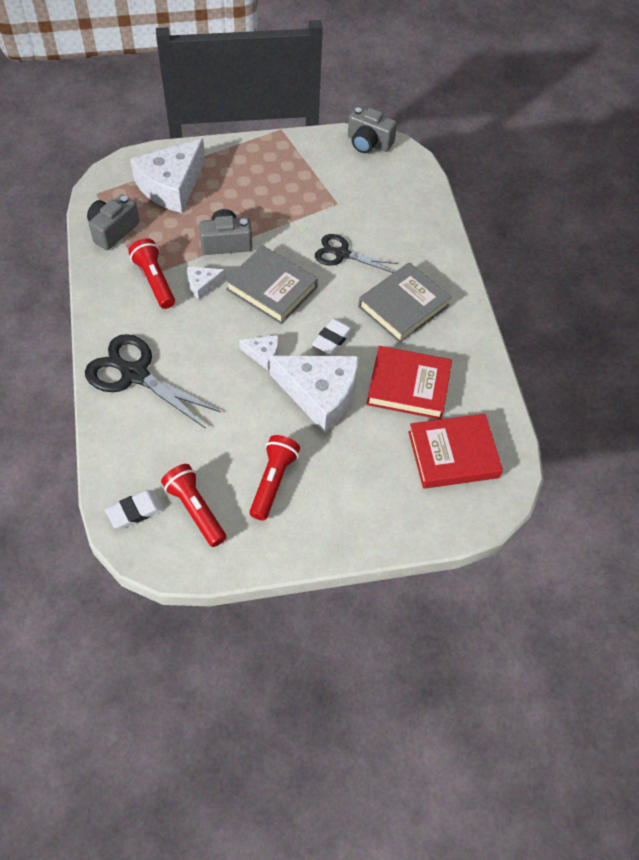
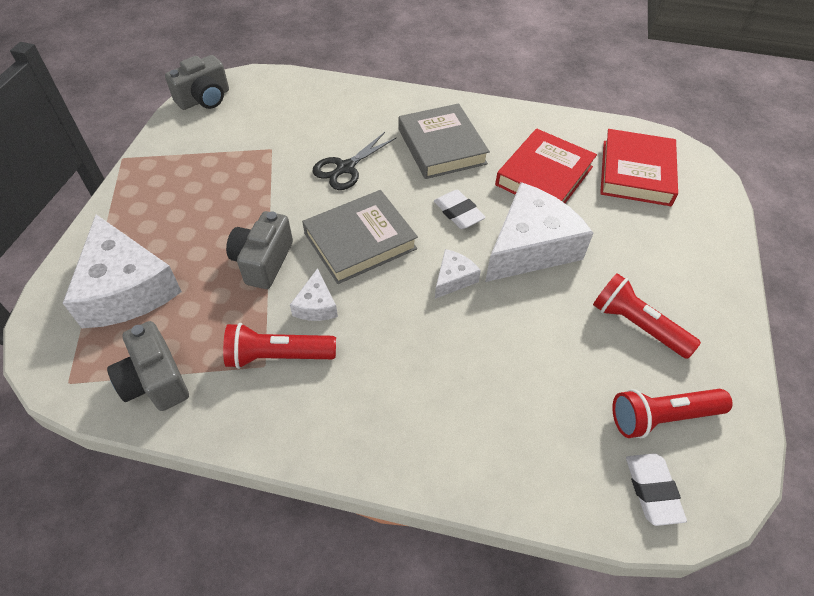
camera: 65 degrees left, 5 degrees down
black scissors [85,334,221,429] -> none

